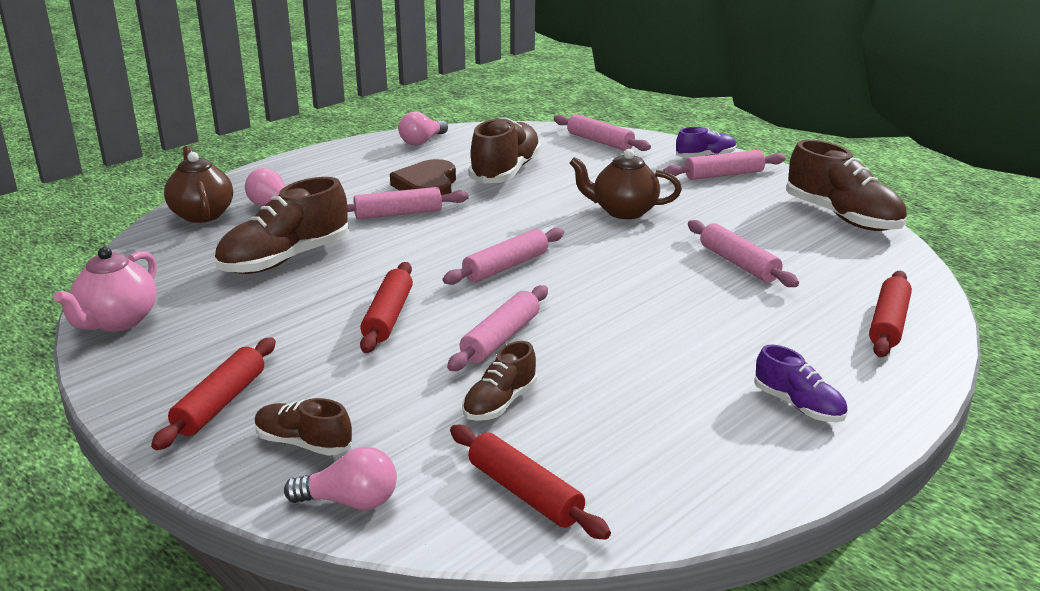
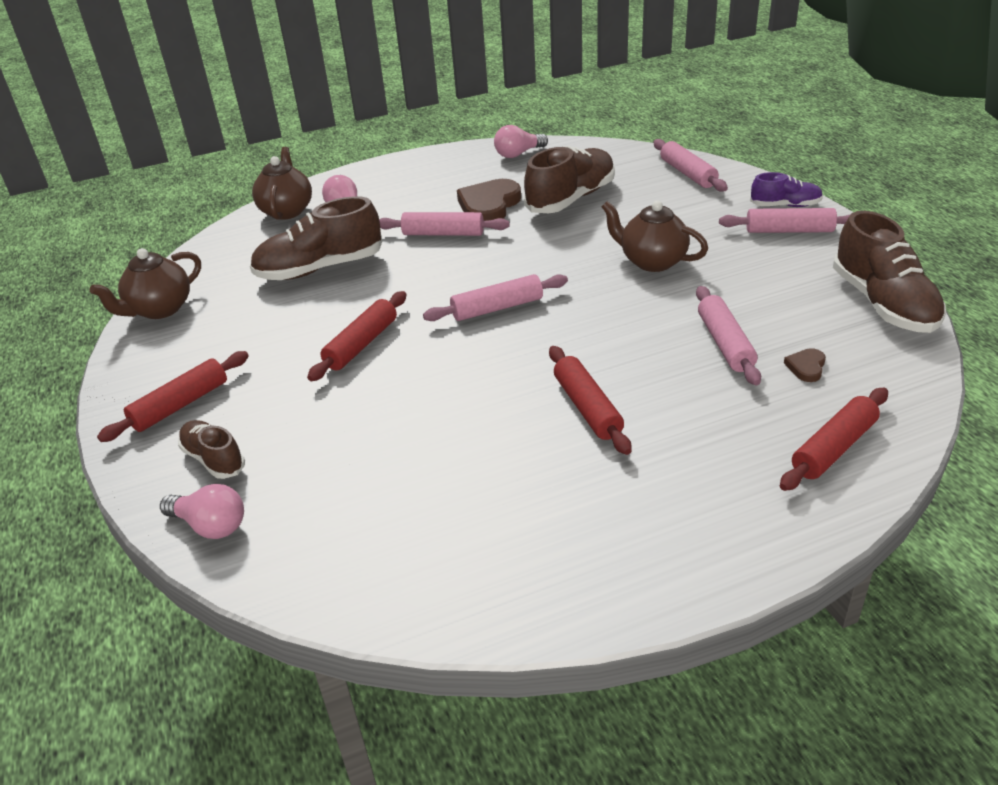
camera: 25 degrees right, 10 degrees up
pink teapot [53,247,157,332] -> brown teapot [90,248,201,319]
pink rolling pin [447,285,548,371] -> none
red rolling pin [450,425,611,540] -> red rolling pin moved to [549,346,632,455]
brown shoe [462,341,537,421] -> none
purple shoe [754,345,848,422] -> none
none -> brown heart [784,348,826,382]

